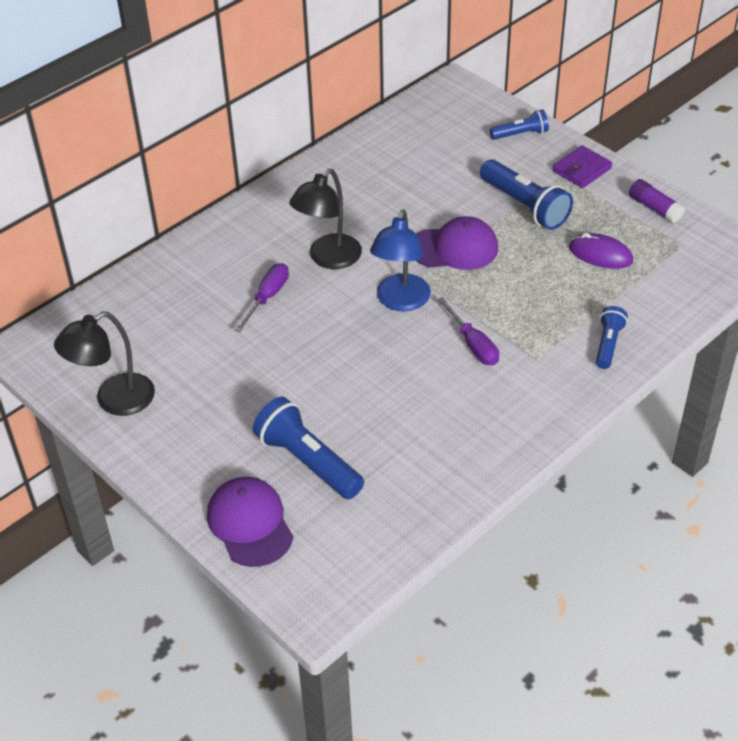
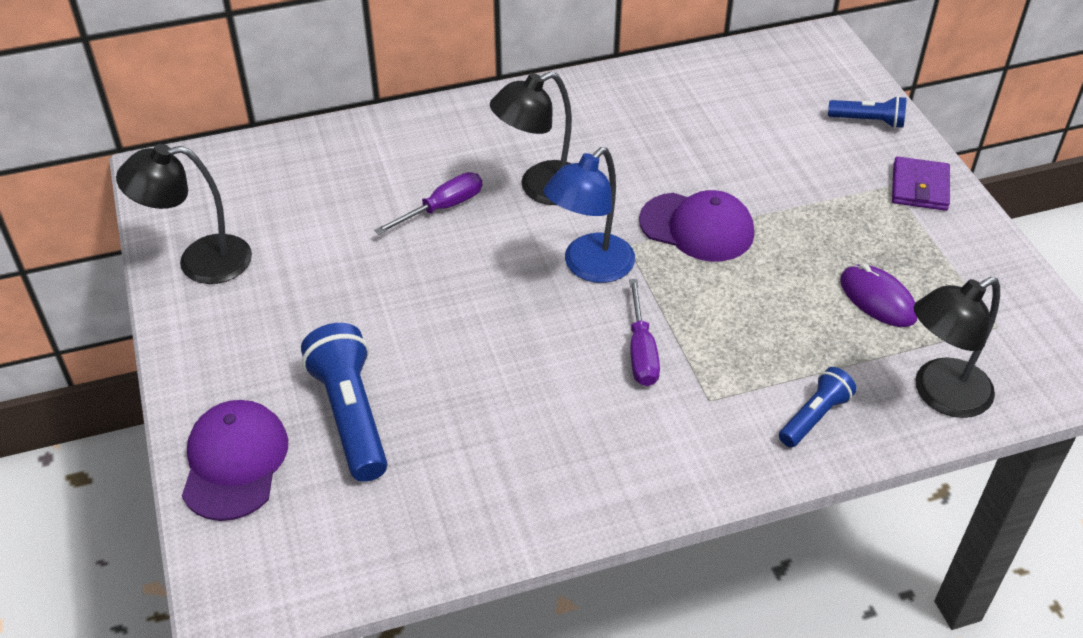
camera: 25 degrees right, 0 degrees up
blue flashlight [480,159,573,230] -> none
purple wallet [552,145,612,188] -> purple wallet turned 60 degrees counterclockwise [892,156,950,211]
purple glue stick [629,179,685,223] -> none
none -> black lamp [914,277,1000,418]

